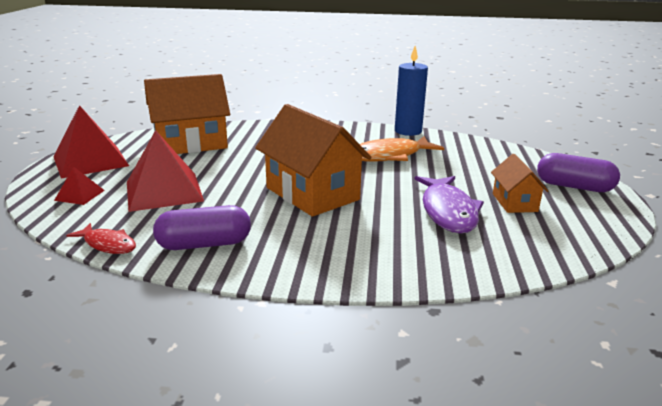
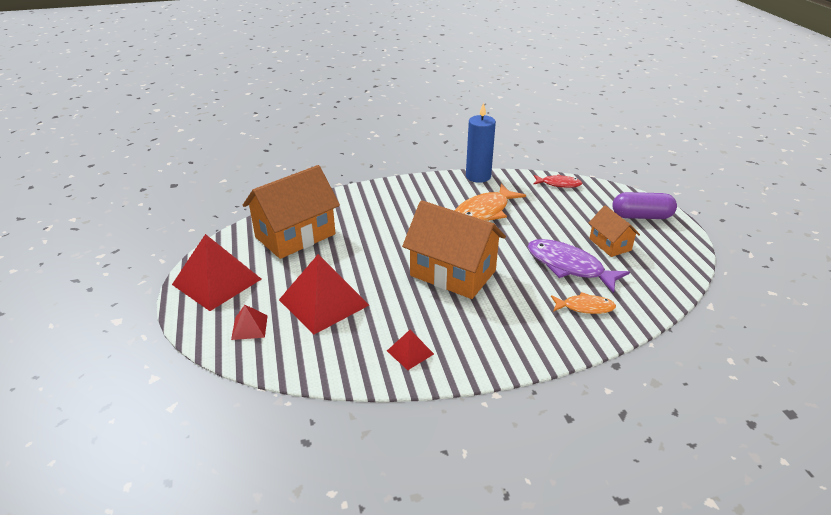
camera: 20 degrees left, 10 degrees up
red fish [66,223,136,254] -> red fish moved to [533,174,582,188]
purple capsule [153,205,251,250] -> red pyramid [387,330,434,370]
purple fish [415,176,484,234] -> purple fish turned 150 degrees clockwise [527,239,630,293]
none -> orange fish [551,292,616,314]

